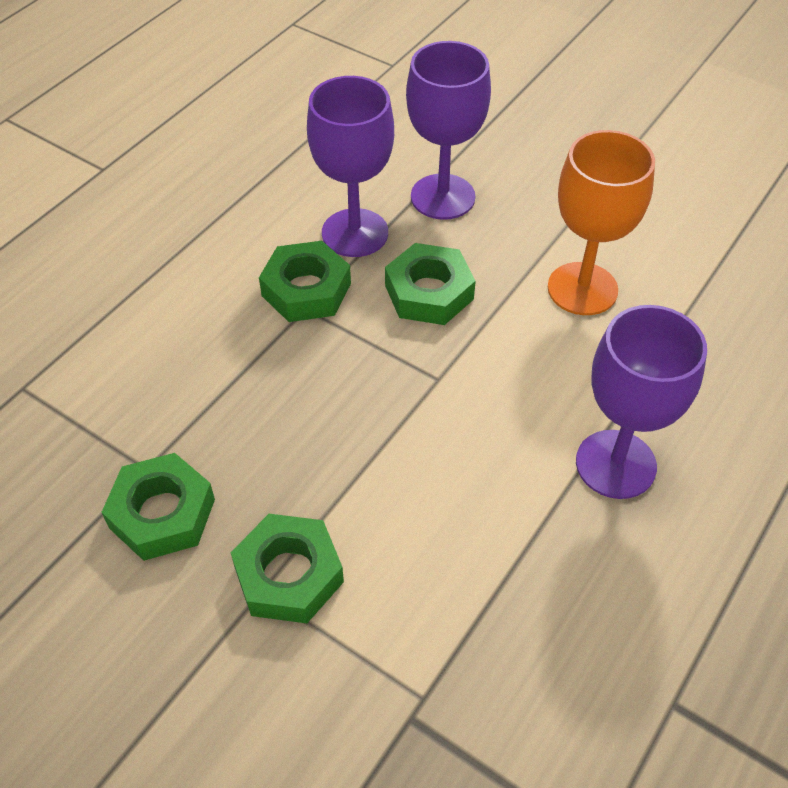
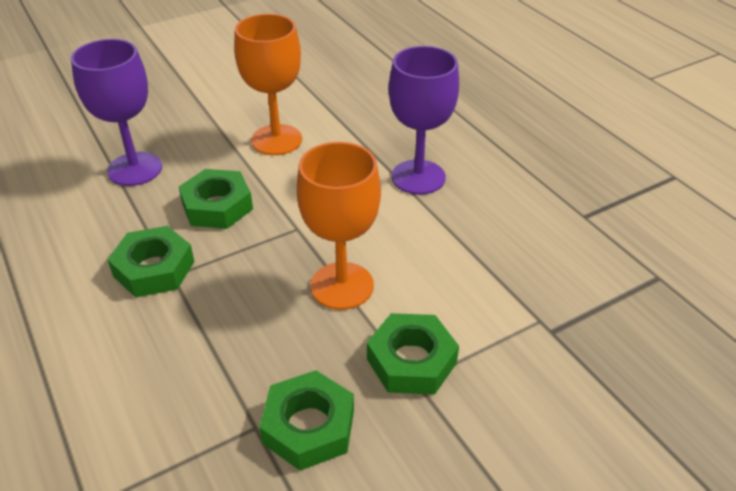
camera: 65 degrees left, 10 degrees down
purple goblet [307,76,394,257] -> none
none -> orange goblet [297,142,381,310]

